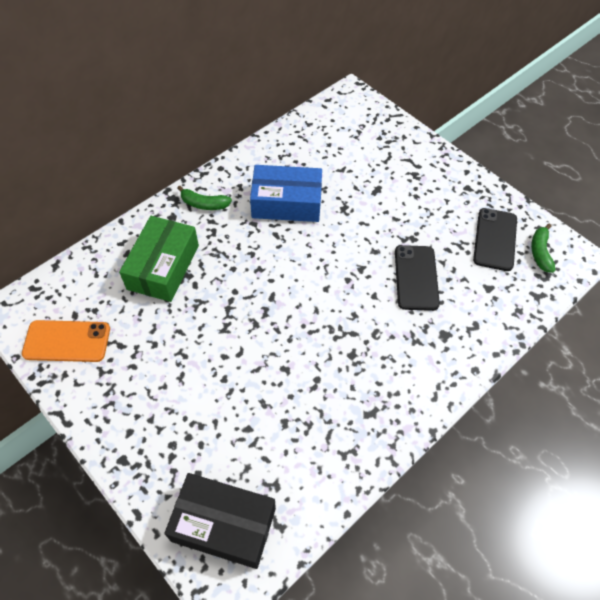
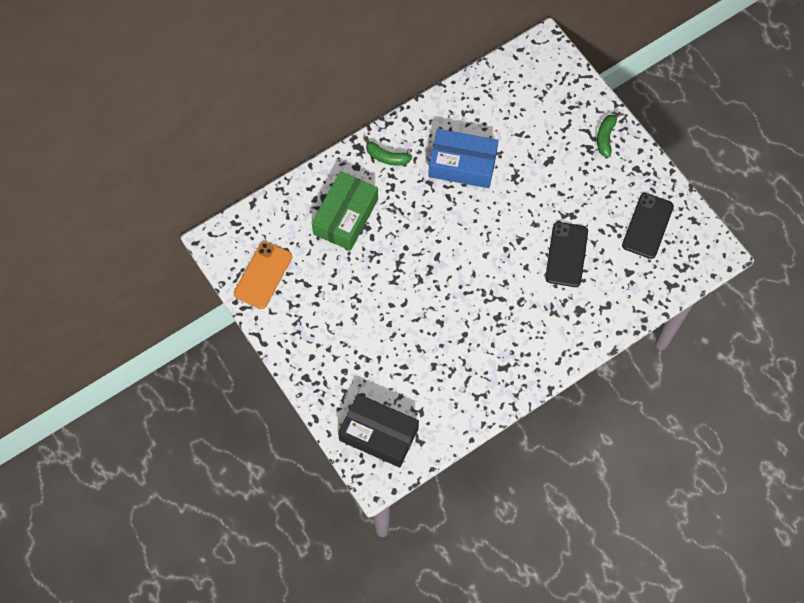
camera: 10 degrees right, 10 degrees up
orange phone [22,320,110,362] -> orange phone turned 75 degrees counterclockwise [234,241,292,309]
green banana [531,224,556,273] -> green banana moved to [597,112,622,158]

